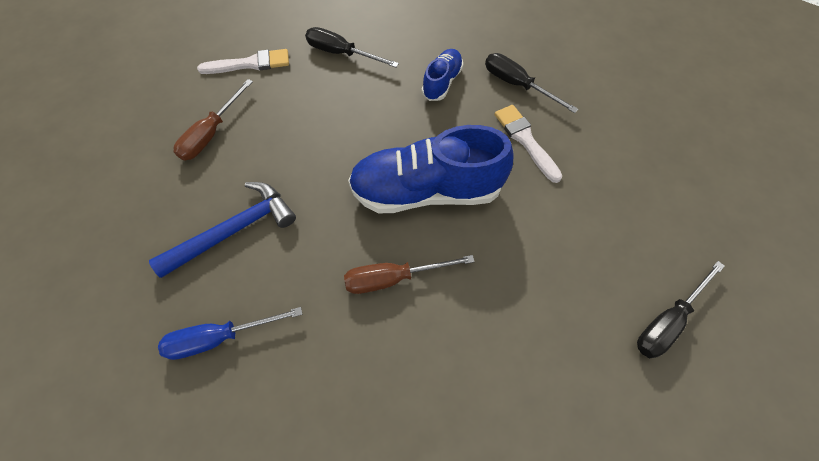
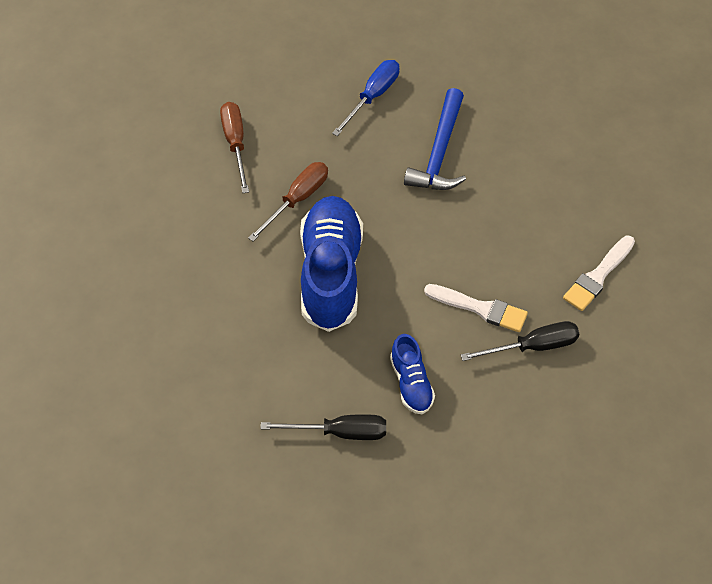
camera: 140 degrees right, 5 degrees down
brown screwdriver [174,79,253,160] -> brown screwdriver moved to [220,102,249,193]
blue shoe [348,125,514,213] -> blue shoe turned 45 degrees counterclockwise [300,196,363,332]
white brush [495,105,562,183] -> white brush moved to [424,284,528,332]
black screwdriver [637,261,725,358] -> none

